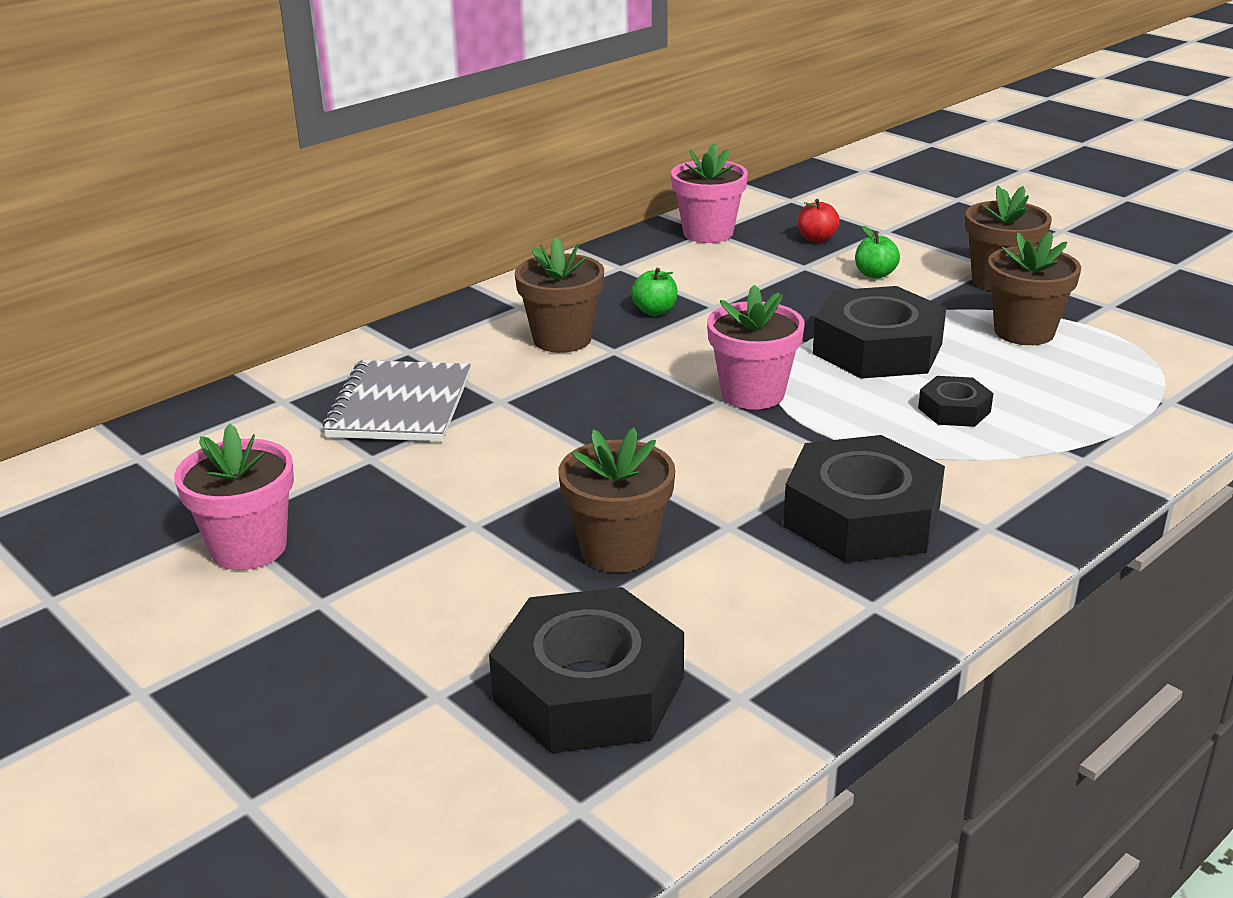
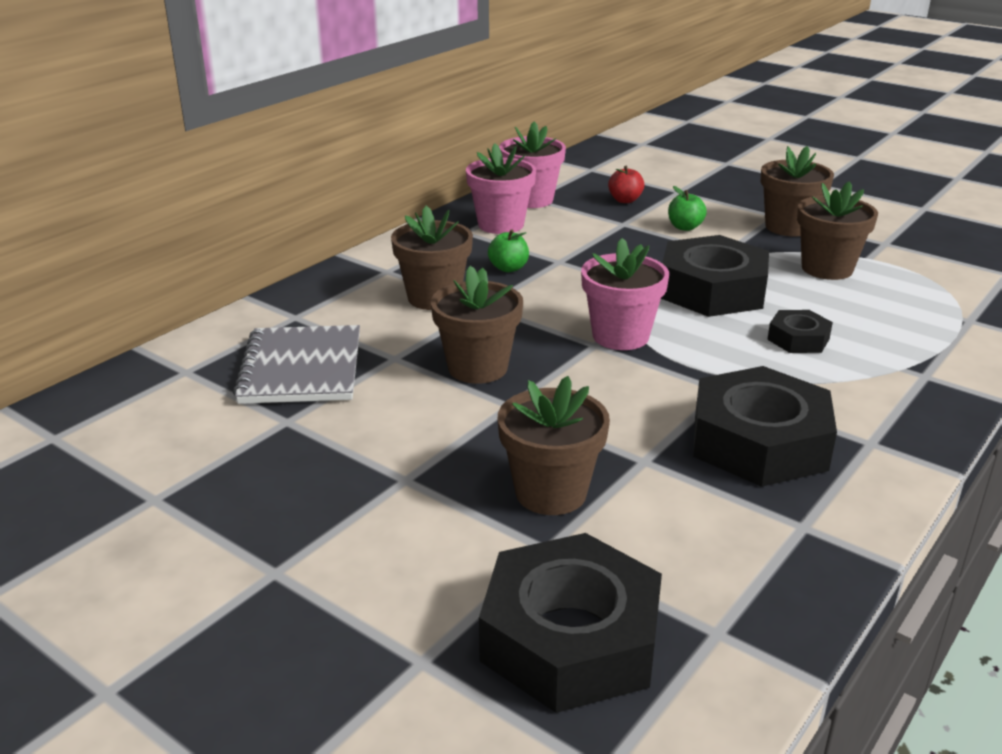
camera: 10 degrees left, 0 degrees up
pink flower pot [174,424,294,570] -> pink flower pot moved to [466,144,536,234]
none -> brown flower pot [431,266,523,384]

